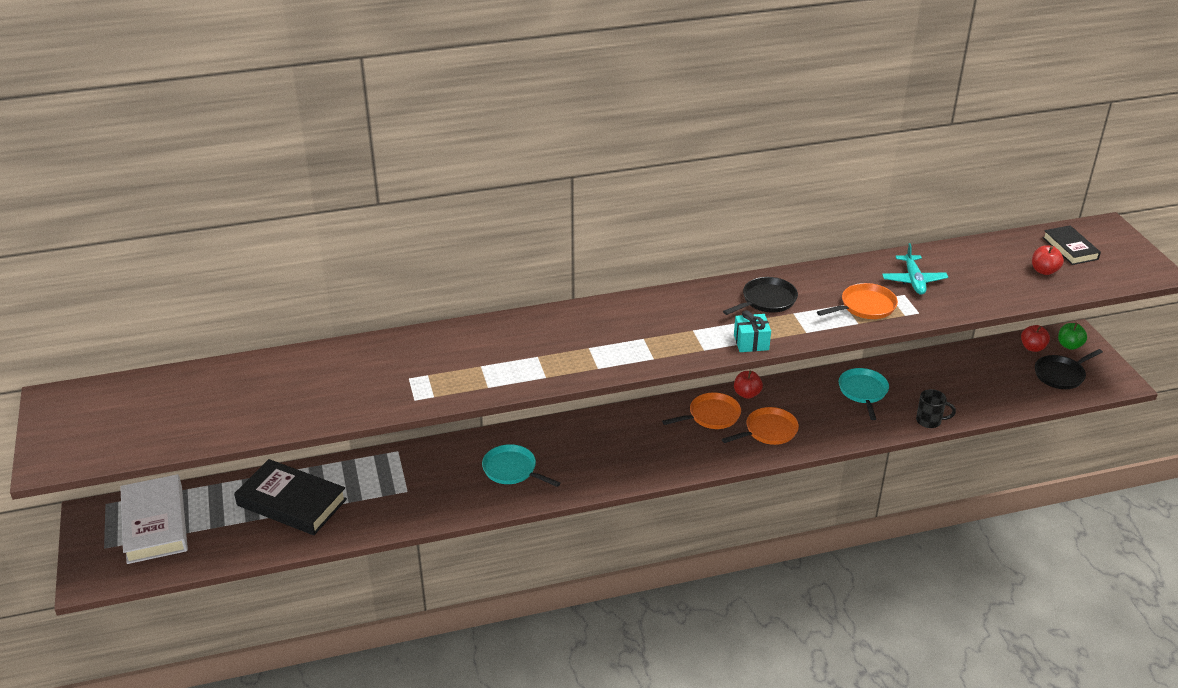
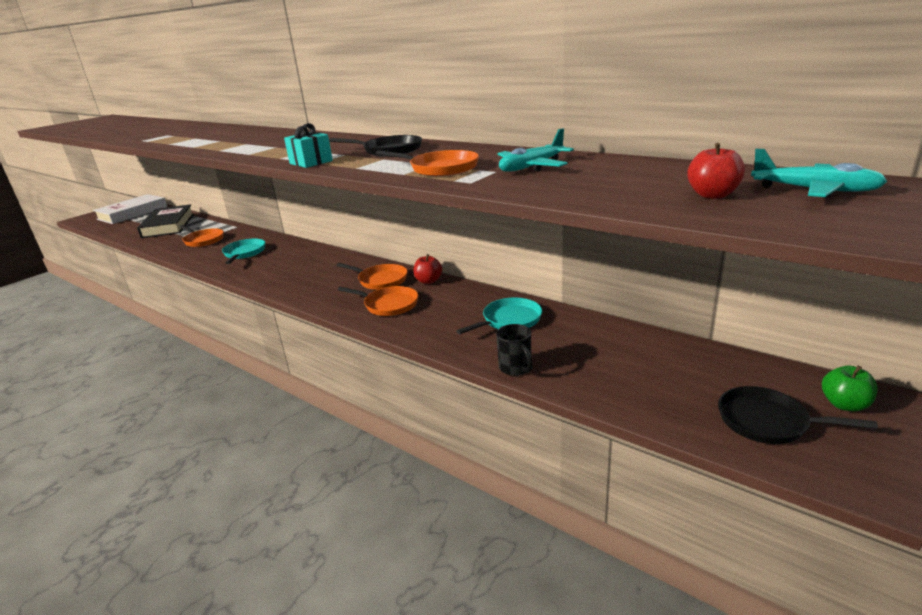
camera: 55 degrees right, 10 degrees down
red apple [1021,325,1050,352] -> none
black book [1042,225,1101,265] -> turquoise plane [751,149,888,198]
none -> orange pan [179,225,224,247]

